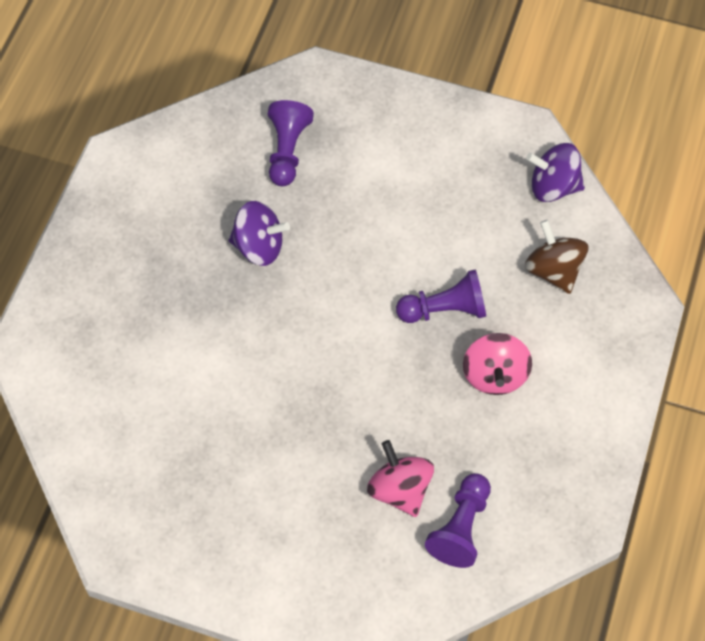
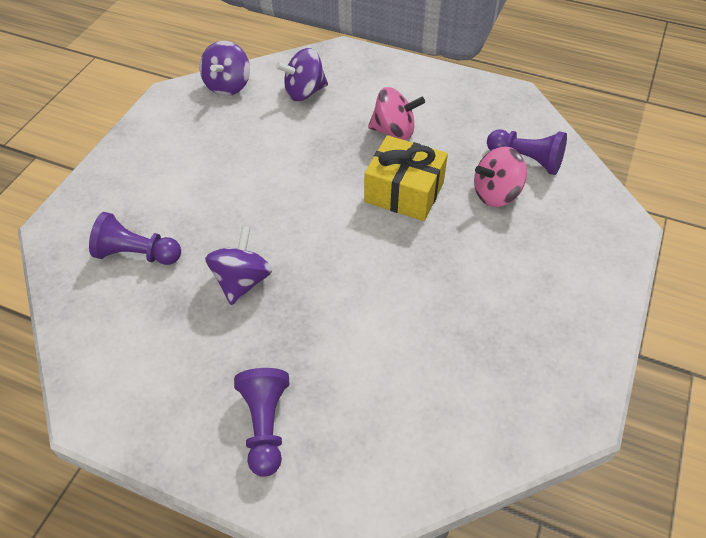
camera: 85 degrees left, 10 degrees down
purple pawn [396,269,486,323] -> purple pawn moved to [234,368,289,477]
brown spinning top [525,220,589,294] -> purple spinning top [276,48,328,101]
none -> yellow gift [364,135,448,221]

